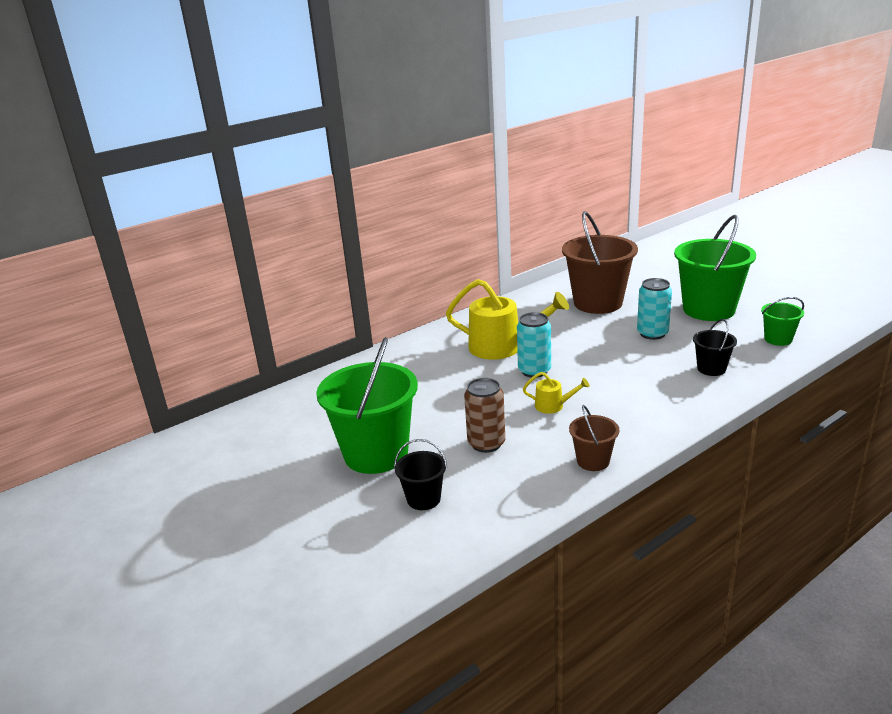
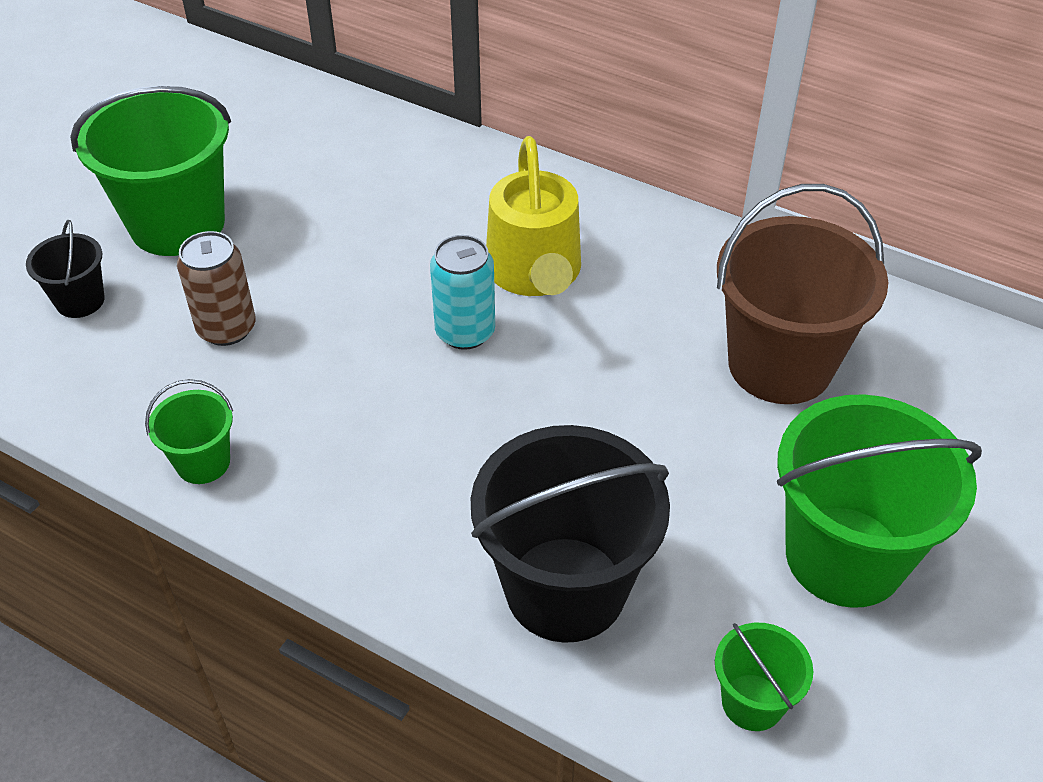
camera: 65 degrees right, 20 degrees up
yellow watering can [523,372,589,414] -> none
brown bucket [569,405,619,471] -> green bucket [145,379,233,484]
turquoise can [637,278,672,340] -> none
black bucket [693,319,737,376] -> black bucket [471,425,670,643], size x2.08

